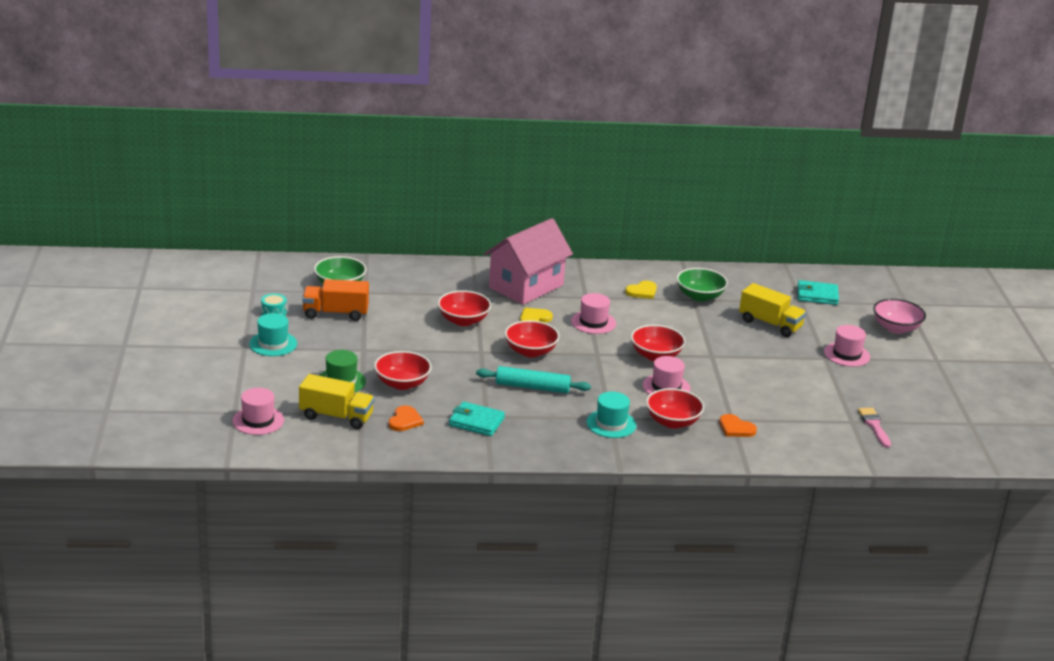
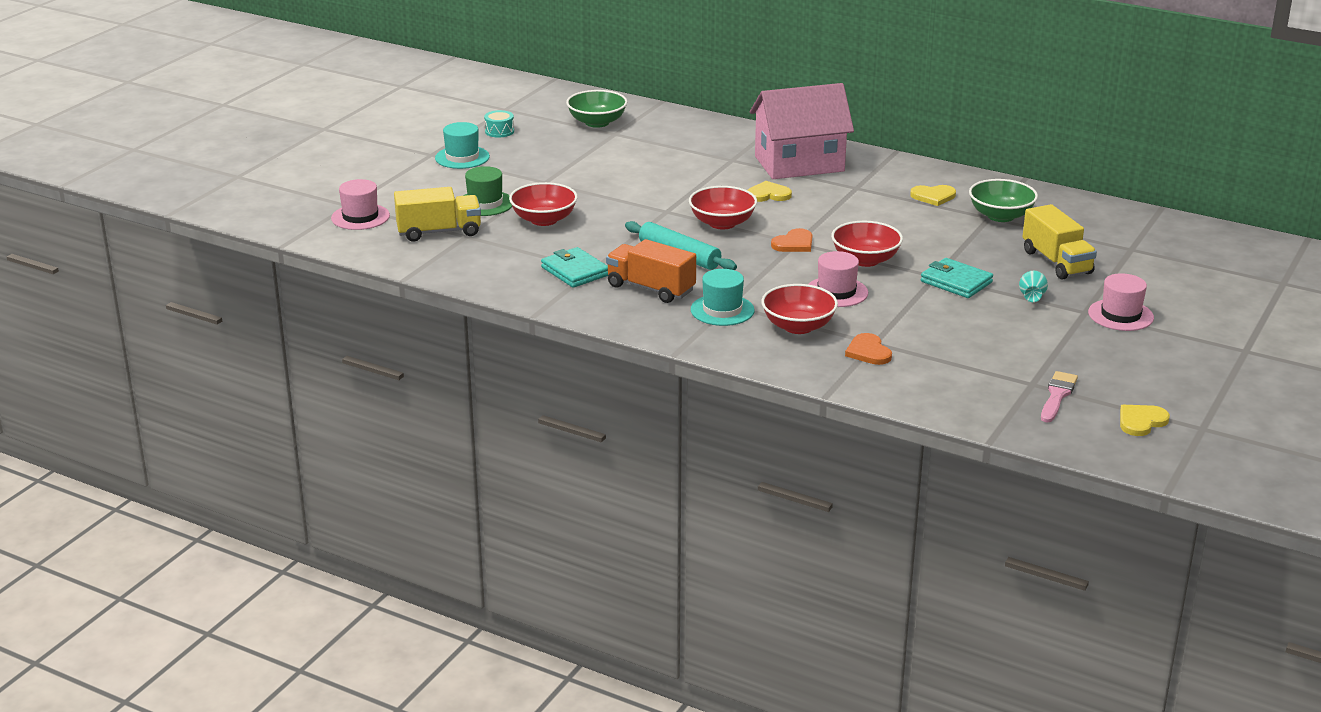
camera: 35 degrees right, 0 degrees up
yellow truck [299,374,374,429] -> yellow truck turned 60 degrees counterclockwise [394,187,481,242]
orange truck [302,279,369,321] -> orange truck moved to [606,239,696,303]
orange heart [388,405,424,431] -> orange heart moved to [771,228,812,252]
red bowl [438,290,491,326] -> none
pink hat [571,293,616,334] -> none
turquoise wallet [797,280,839,305] -> turquoise wallet moved to [921,258,993,298]
pink bowl [873,299,926,334] -> none
none -> turquoise vase [1019,270,1048,302]
none -> yellow heart [1120,405,1170,436]

